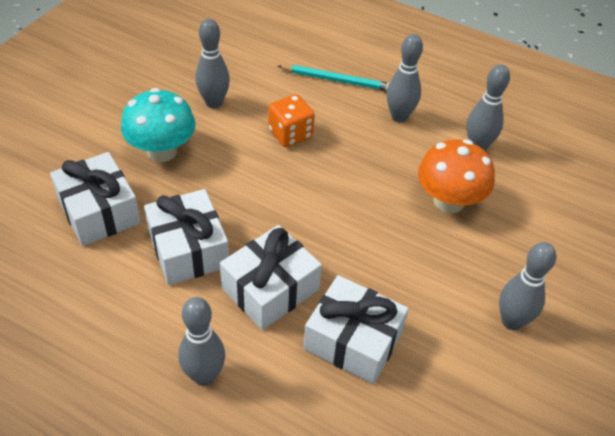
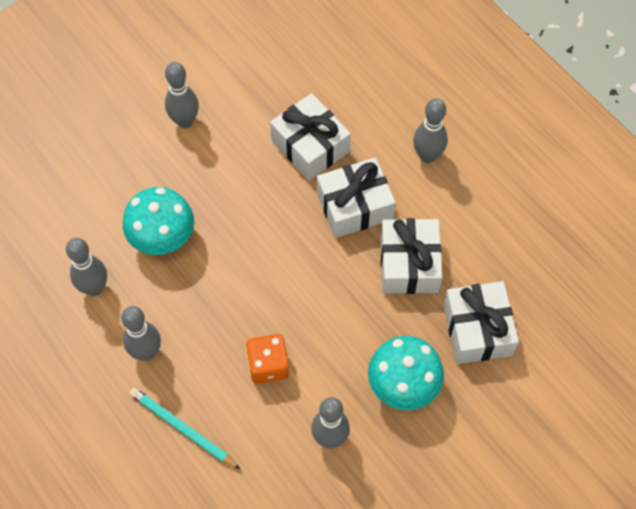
camera: 155 degrees left, 15 degrees up
orange mushroom [418,139,495,213] -> turquoise mushroom [123,187,194,255]

